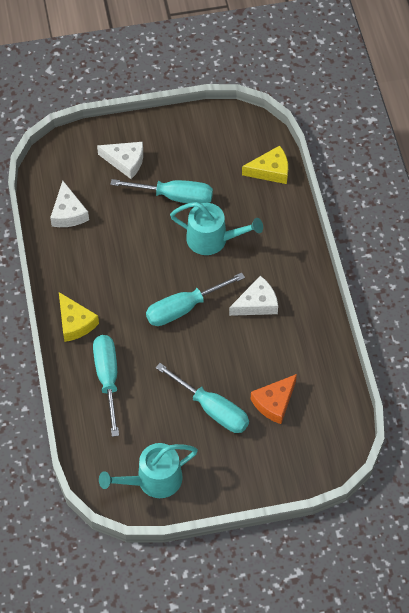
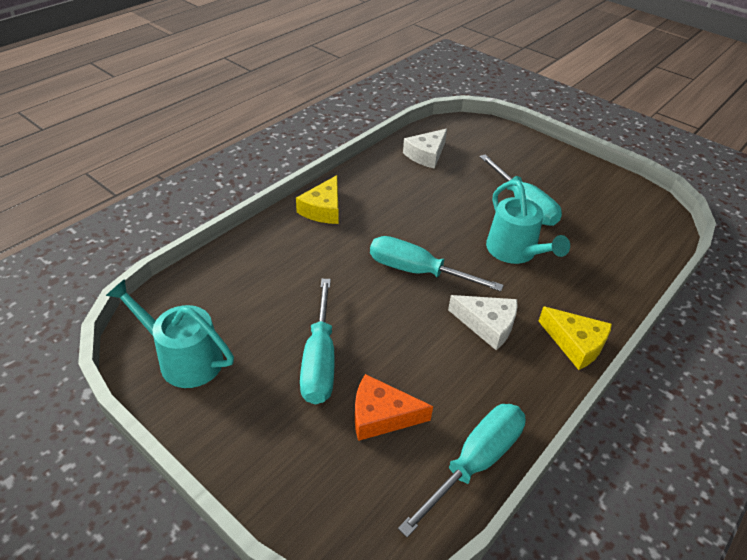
camera: 50 degrees right, 15 degrees down
turquoise screwdriver [93,335,119,437] -> turquoise screwdriver moved to [398,404,526,538]
white cheese [97,142,143,179] -> none
yellow cheese [242,146,288,184] -> yellow cheese moved to [539,306,612,370]

